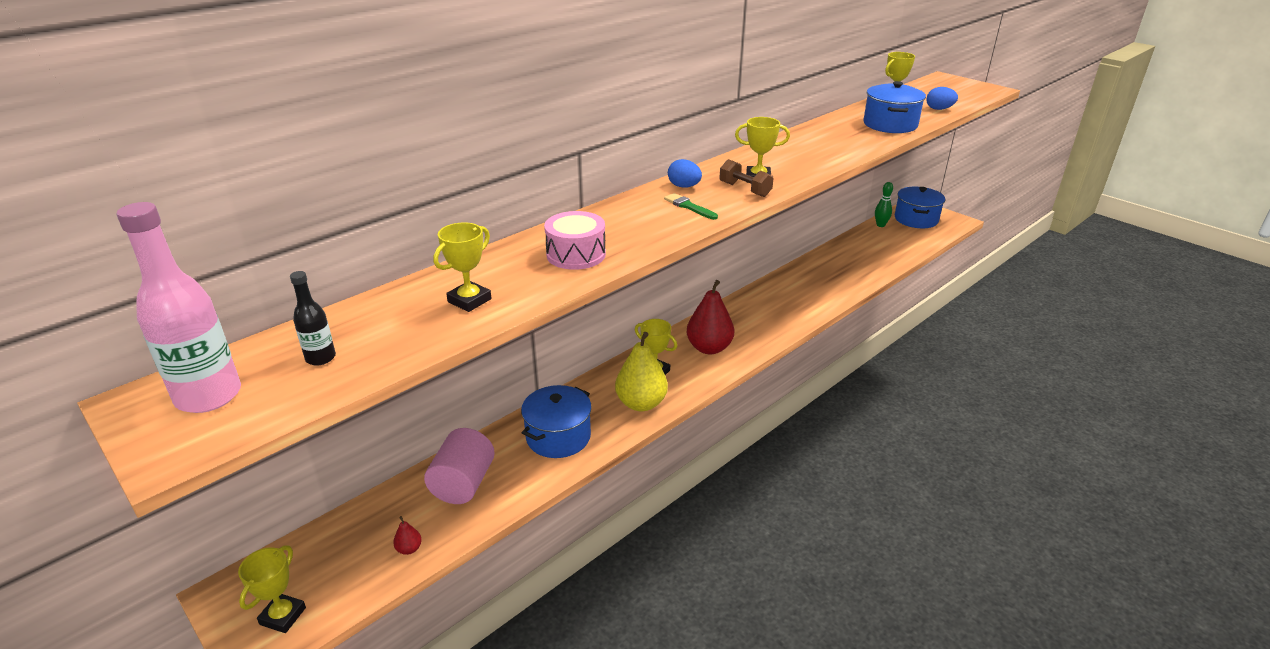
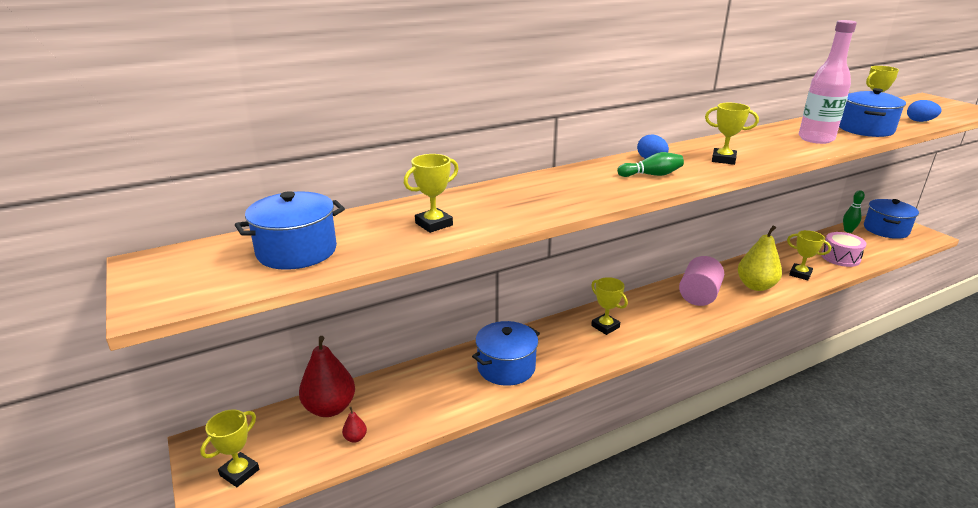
camera: 15 degrees right, 5 degrees down
pink bottle [117,202,241,413] -> pink bottle moved to [799,20,857,144]
black bottle [290,271,336,366] -> blue pot [235,191,345,270]
pink cylinder [424,428,495,504] -> pink cylinder moved to [679,256,724,306]
pink drum [544,211,606,270] -> pink drum moved to [822,232,867,267]
yellow pear [615,332,668,411] -> yellow pear moved to [738,225,782,291]
green brush [664,193,718,220] -> green bowling pin [617,152,684,177]
red pear [687,280,734,354] -> red pear moved to [299,336,355,417]
brown dumbbell [719,159,774,197] -> none
none -> yellow trophy [787,230,831,280]

